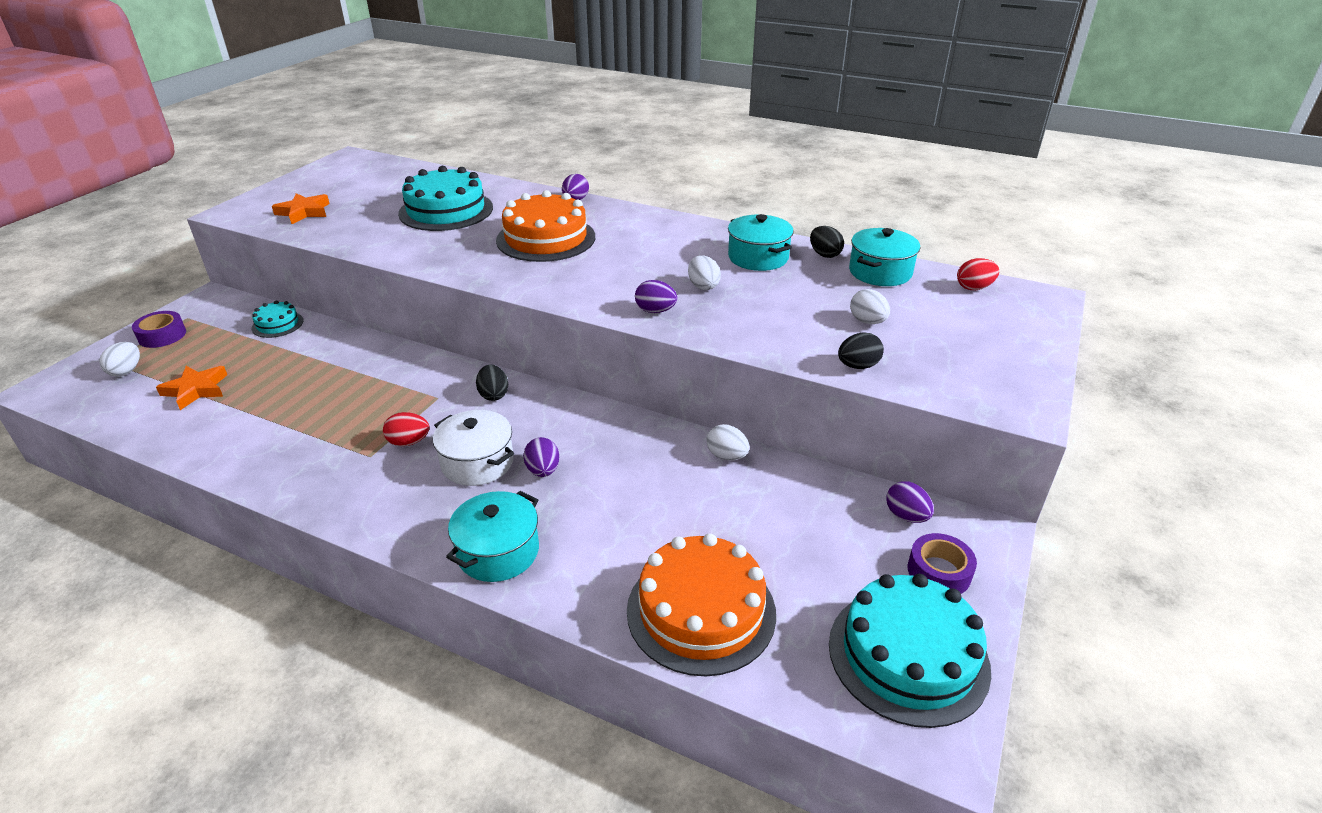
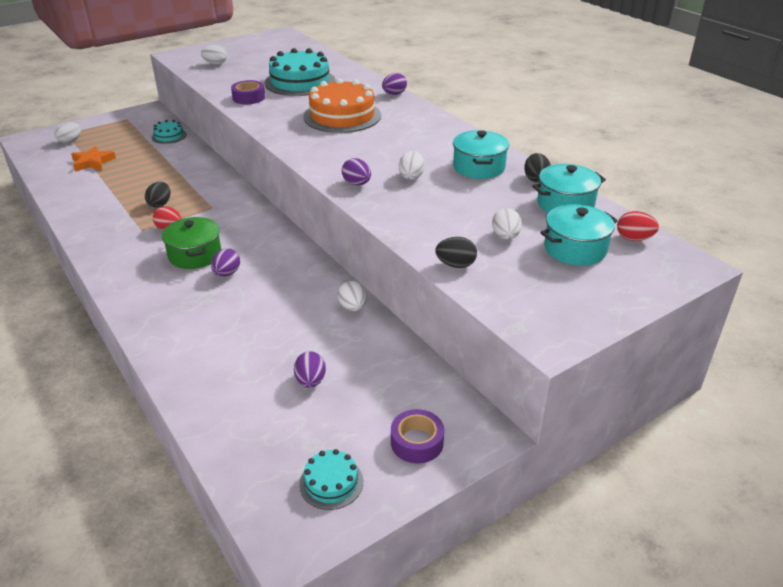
camera: 30 degrees right, 0 degrees up
purple tape [132,311,186,348] -> purple tape moved to [231,80,265,104]
orange star [272,193,330,224] -> white egg [201,45,227,65]
white pot [433,410,514,486] -> green pot [162,217,221,269]
turquoise pot [446,491,539,582] -> turquoise pot moved to [540,204,618,266]
black egg [476,365,508,401] -> black egg moved to [145,182,170,208]
orange cake [627,533,776,676] -> none
turquoise cake [829,574,991,728] -> turquoise cake [299,449,363,510], size x0.50
purple egg [886,481,934,523] -> purple egg moved to [294,351,326,388]

